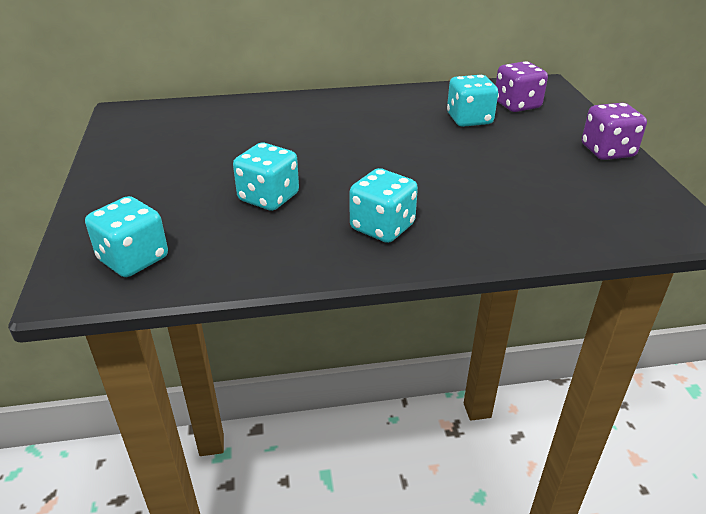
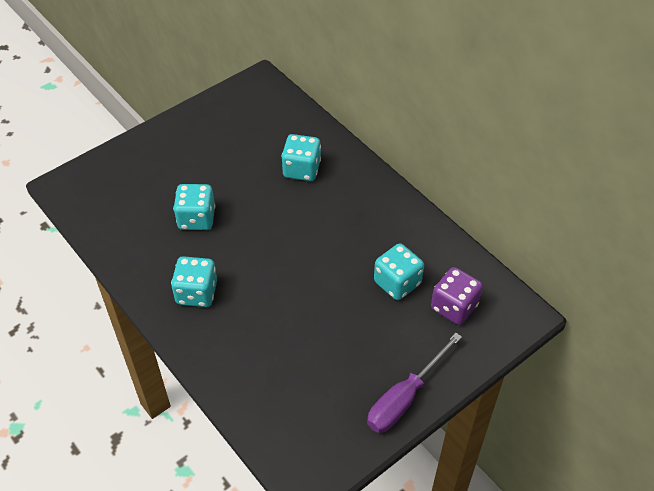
camera: 60 degrees right, 15 degrees up
turquoise dice [85,196,168,277] -> turquoise dice moved to [281,134,321,181]
purple dice [582,103,647,160] -> purple screwdriver [367,333,462,433]

